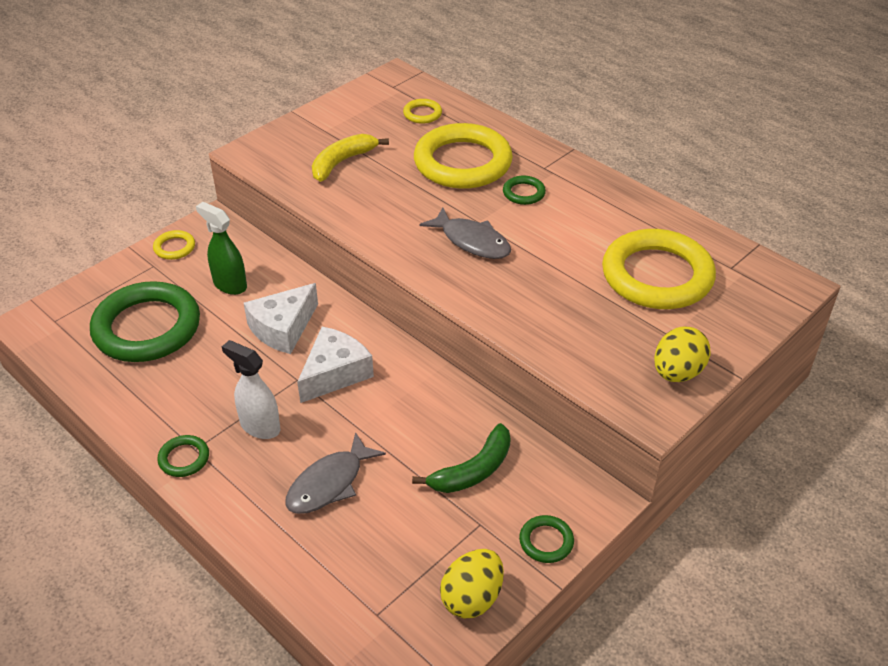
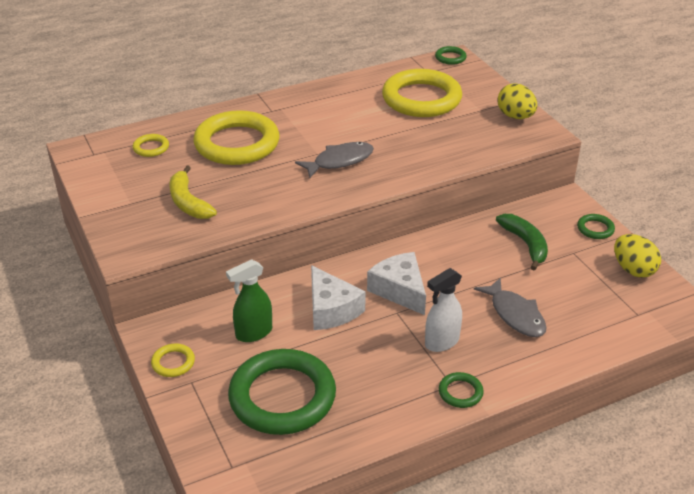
camera: 70 degrees left, 5 degrees down
green ring [503,176,546,205] -> green ring moved to [435,46,467,65]

